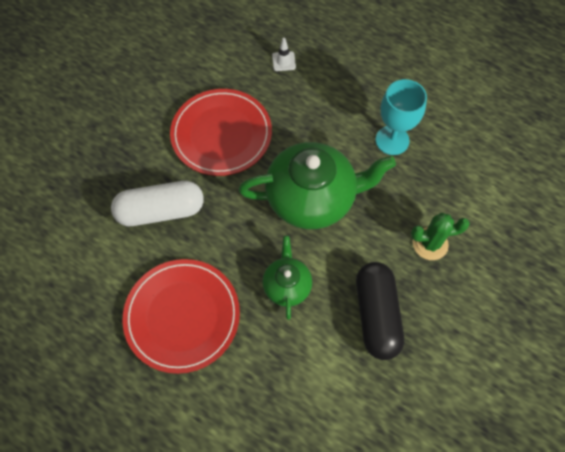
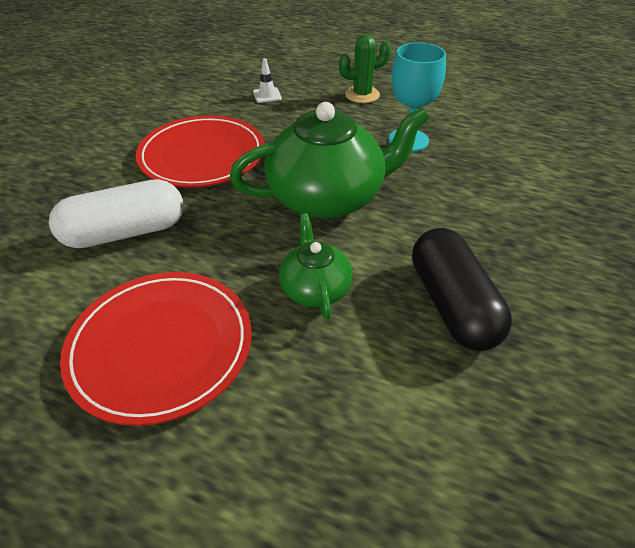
camera: 10 degrees left, 20 degrees down
green cactus [411,213,470,260] -> green cactus moved to [339,34,391,103]

